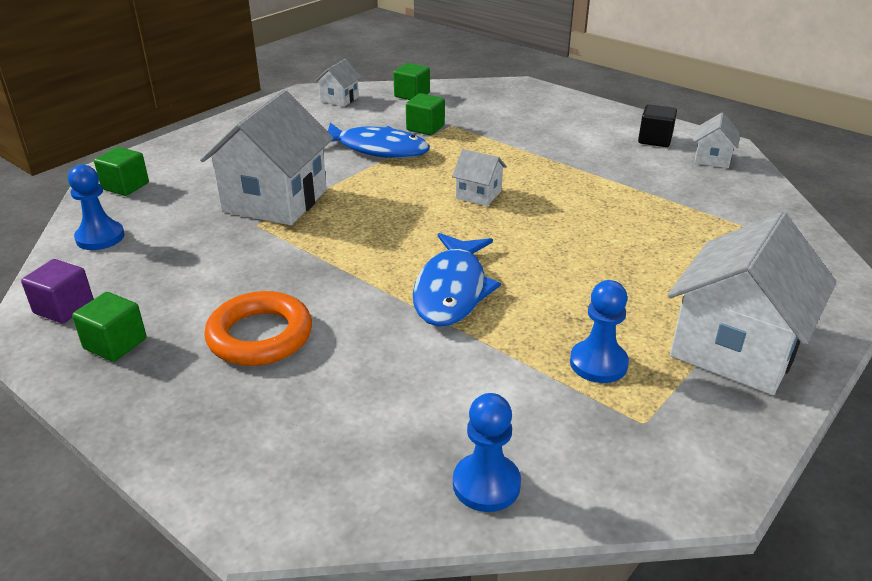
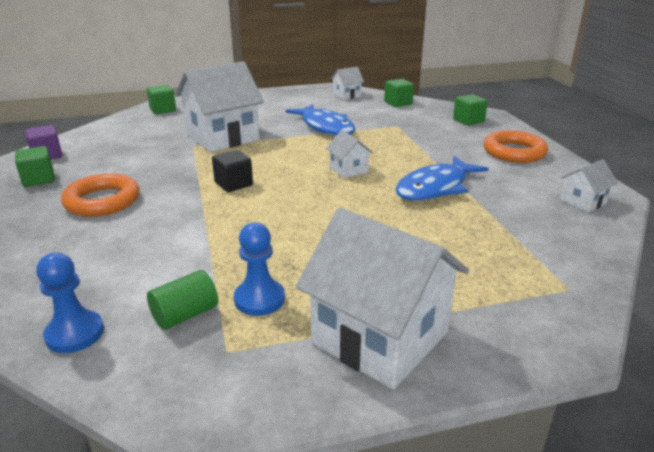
camera: 35 degrees right, 5 degrees down
blue pawn [68,165,124,250] -> none
green cube [406,93,445,135] -> green cube moved to [453,94,488,126]
blue fish [413,233,501,326] -> blue fish moved to [395,156,488,201]
black cube [638,104,677,147] -> black cube moved to [212,150,253,192]
white house [668,212,837,395] -> white house turned 60 degrees clockwise [296,208,469,390]
none -> green cylinder [147,270,218,330]
none -> orange ring [484,130,548,163]

